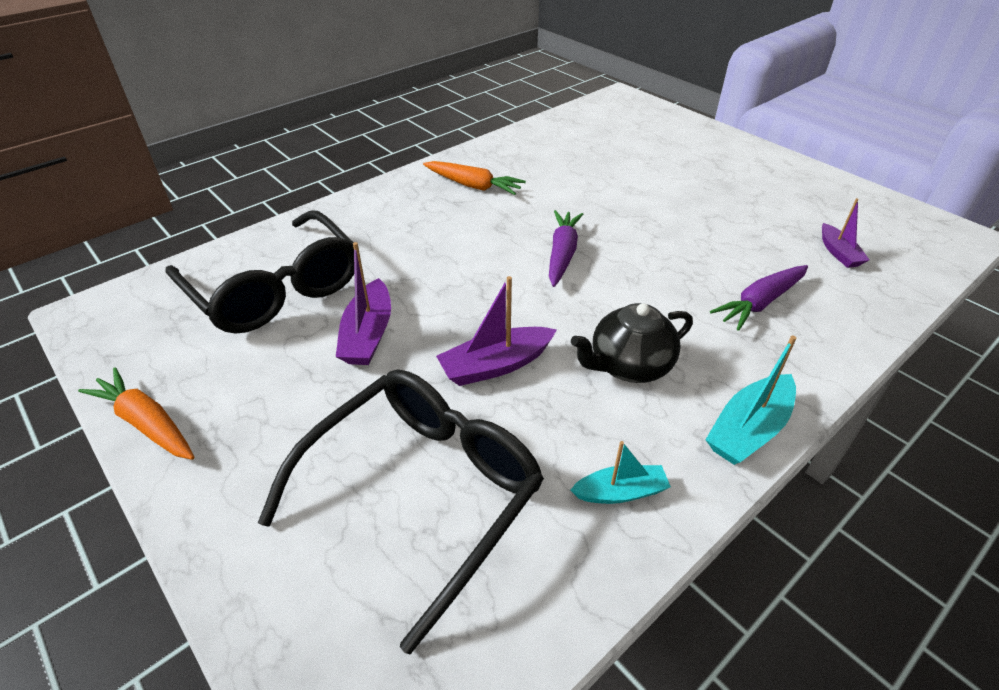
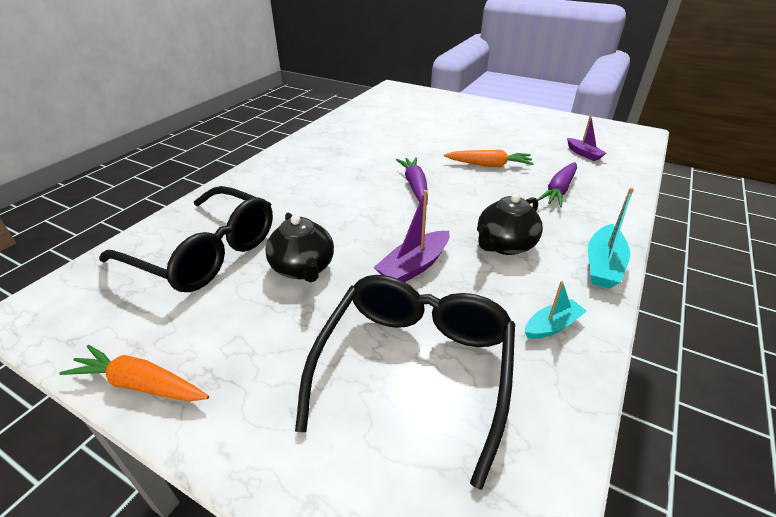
camera: 20 degrees left, 5 degrees down
purple boat [336,242,391,365] -> black teapot [265,212,334,282]
orange carrot [423,161,526,195] -> orange carrot moved to [444,150,534,167]

